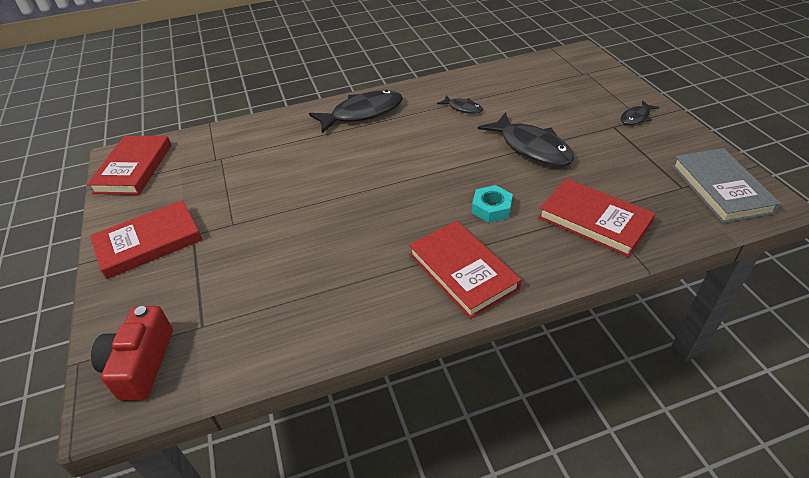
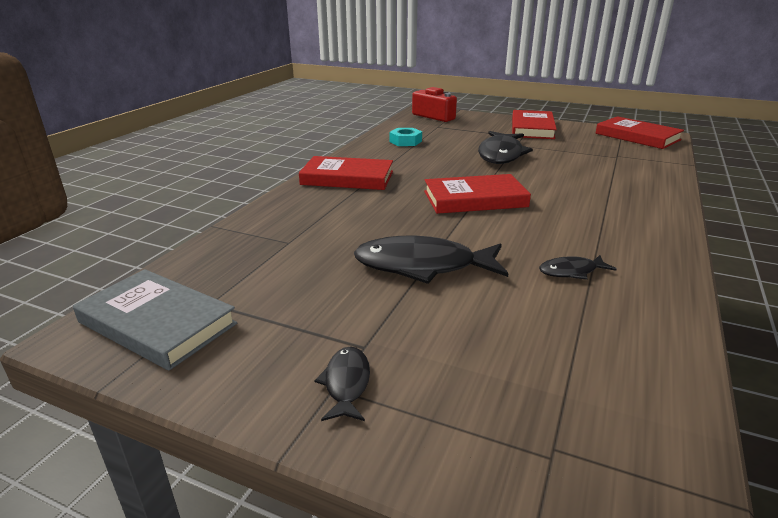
camera: 130 degrees right, 15 degrees down
black fish [309,90,403,133] -> black fish moved to [478,131,533,164]
turquoise nut [472,185,513,223] -> turquoise nut moved to [389,128,422,146]
red book [538,178,656,257] -> red book moved to [424,174,531,214]

